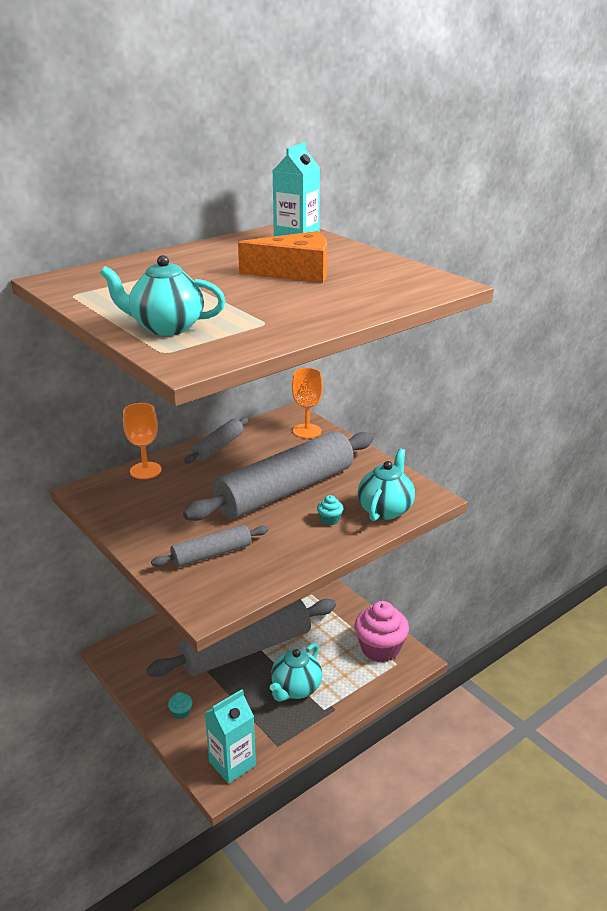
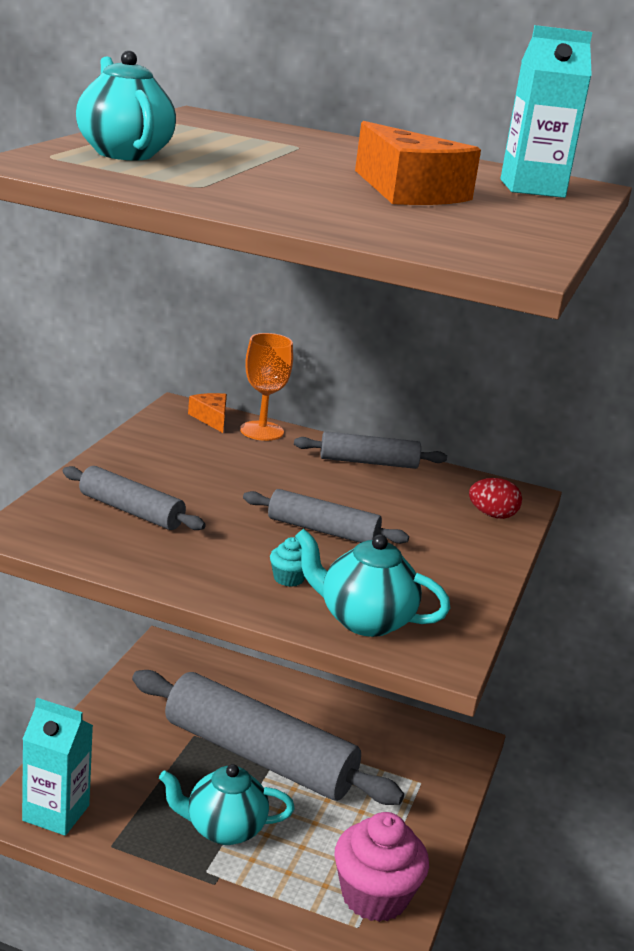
camera: 55 degrees right, 5 degrees down
turquoise cupcake [168,692,192,719] -> none
grey rolling pin [183,431,374,521] -> grey rolling pin [243,489,409,544], size x0.48
orange goblet [292,368,323,439] -> red egg [469,478,522,519]
turquoise teapot [358,448,415,521] -> turquoise teapot turned 150 degrees counterclockwise [295,529,450,637]
none -> orange cheese [188,393,227,433]

